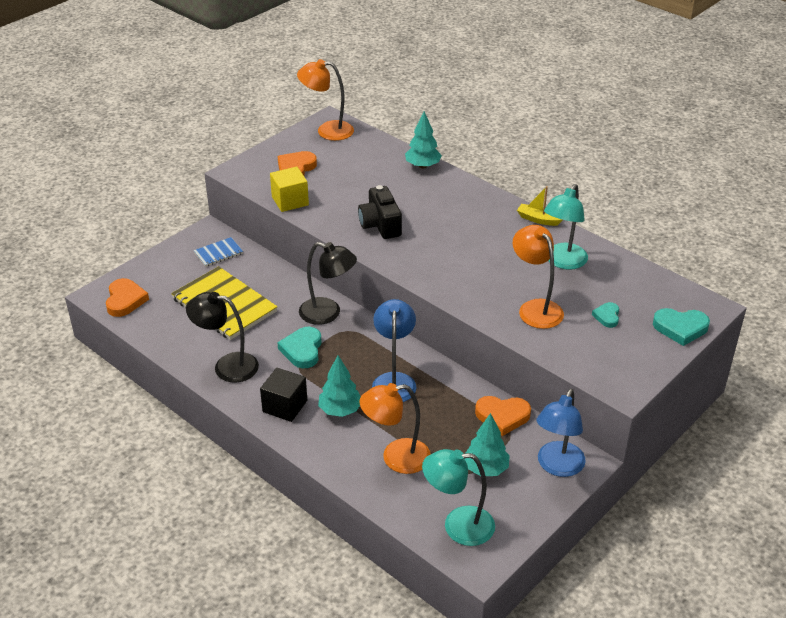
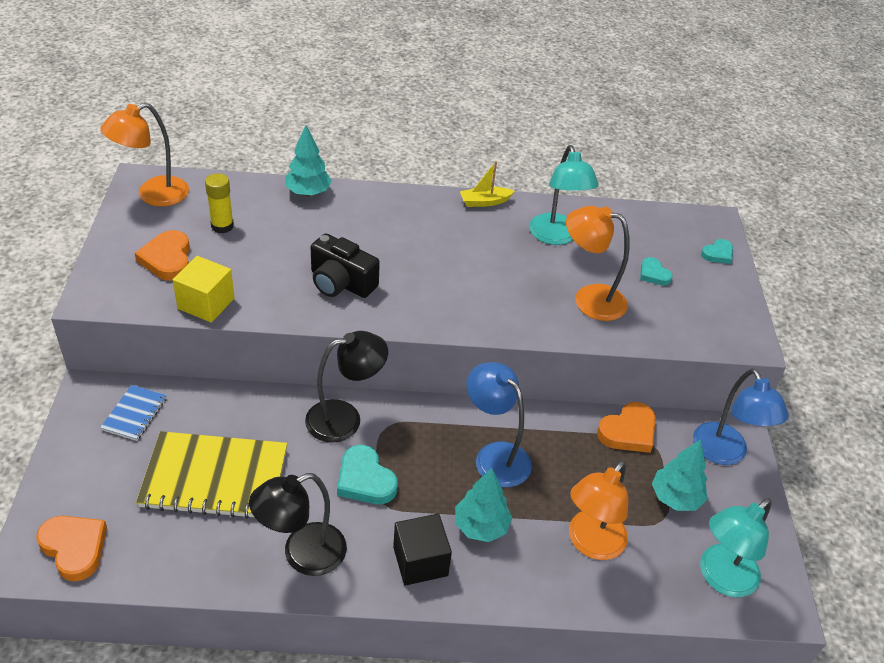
camera: 45 degrees left, 5 degrees up
turquoise heart [653,308,710,346] -> turquoise heart [701,239,733,264], size x0.60
none -> yellow glue stick [205,173,234,233]

